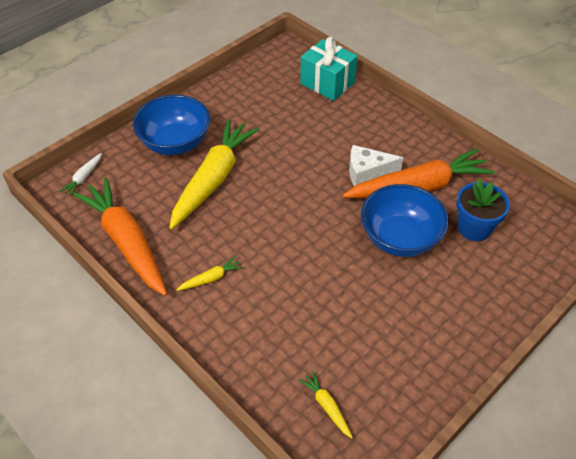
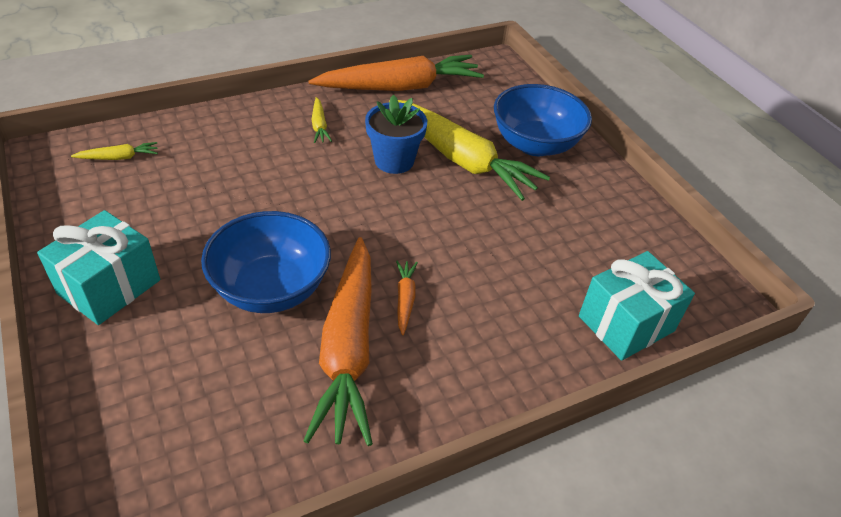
camera: 105 degrees right, 5 degrees down
white carrot [60,153,102,197] -> none
white cheese [349,145,403,186] -> orange carrot [396,261,418,335]
blue flower pot [456,179,510,241] -> blue flower pot moved to [365,95,427,174]
none -> turquoise gift [37,210,160,325]

